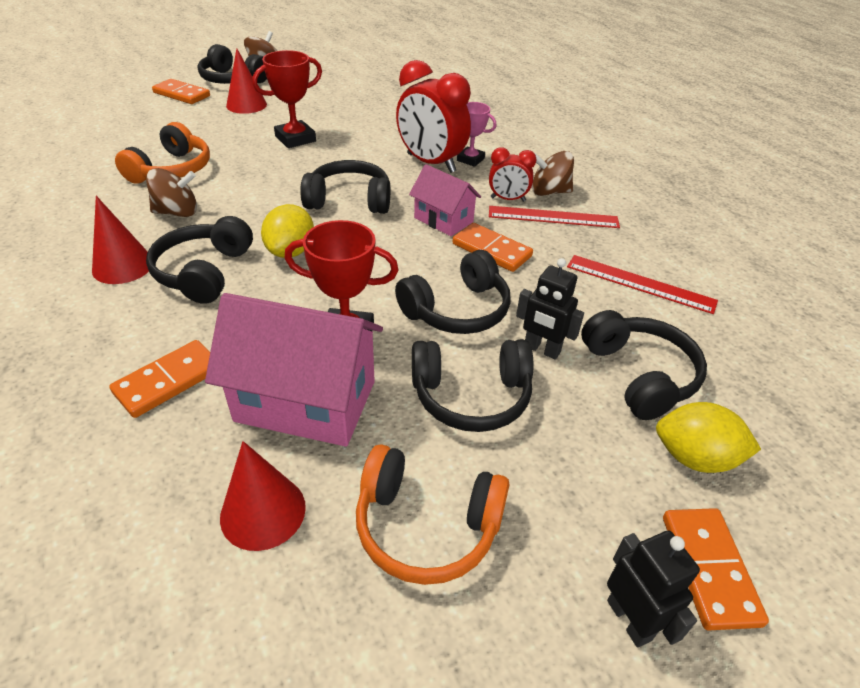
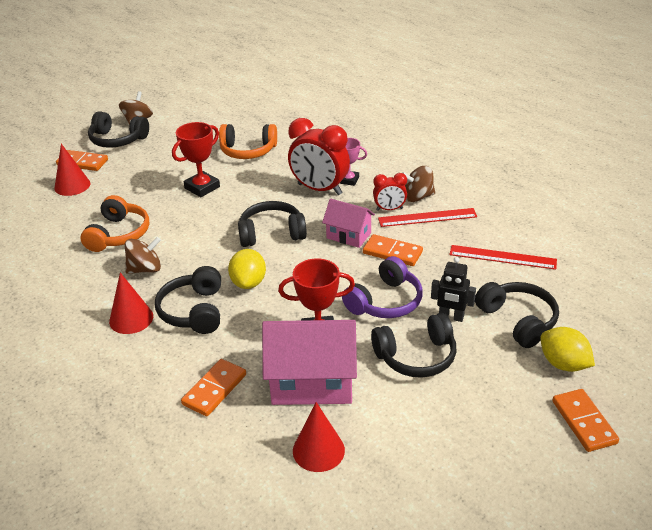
camera: 10 degrees left, 5 degrees down
red cone [226,48,267,114] -> red cone moved to [54,144,90,196]
orange headphones [356,445,510,585] -> orange headphones moved to [219,124,277,159]
black headphones [395,250,511,334] -> purple headphones [342,256,423,318]
black robot [607,530,700,648] -> none
yellow lemon [656,402,761,473] -> yellow lemon turned 45 degrees clockwise [540,327,595,372]

